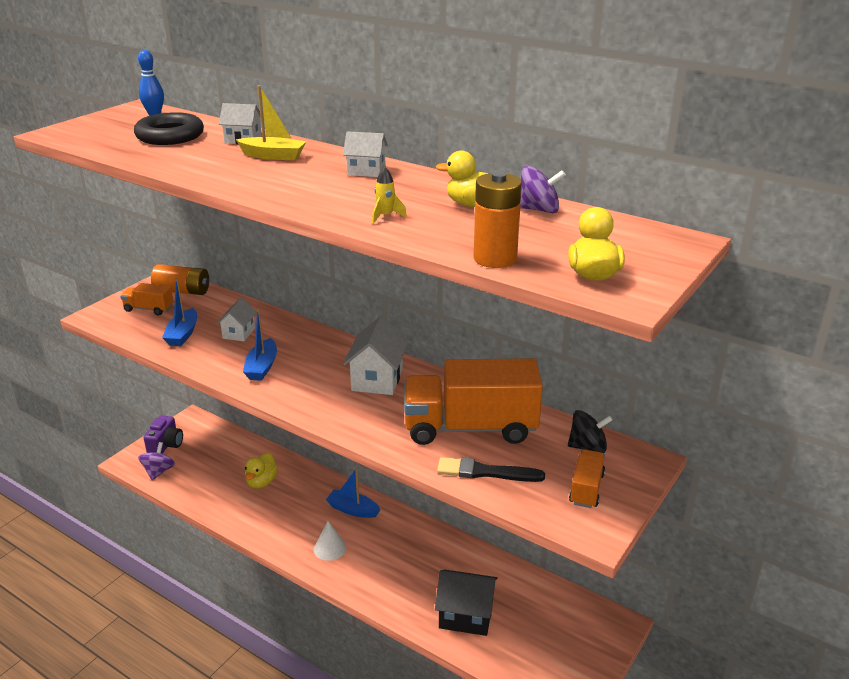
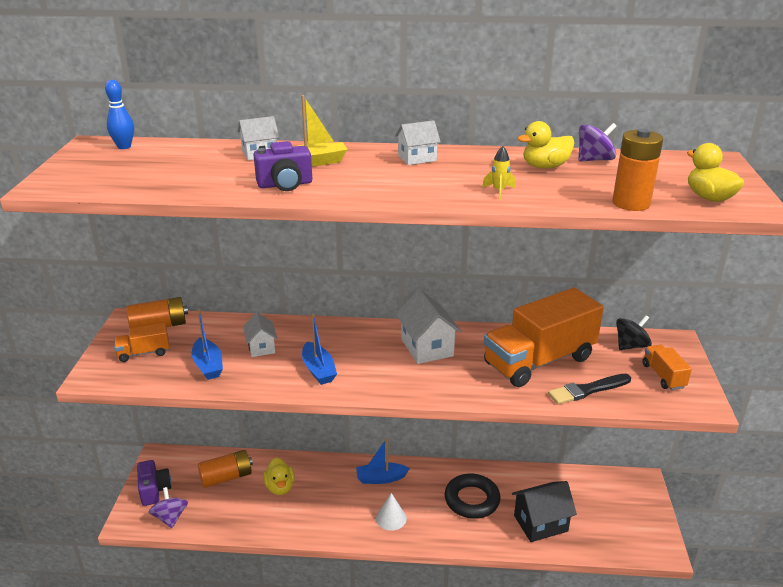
camera: 30 degrees left, 0 degrees up
black ring [134,112,204,145] -> black ring moved to [445,474,501,519]
none -> orange battery [198,450,253,488]
none -> purple camera [253,141,312,191]

